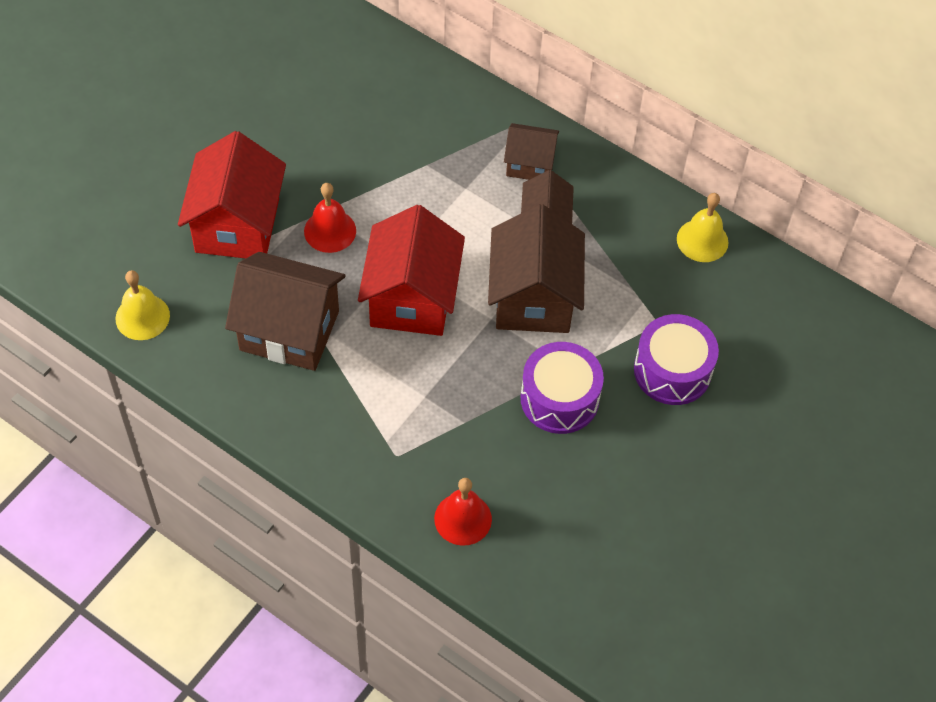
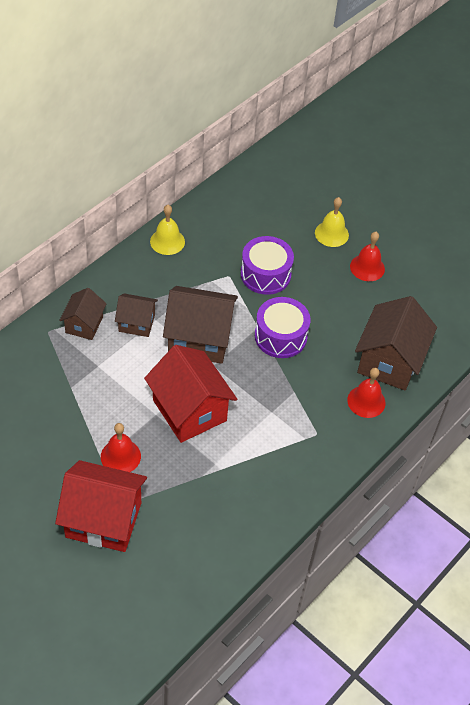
camera: 85 degrees left, 5 degrees down
yellow bell [115,270,170,340] -> yellow bell moved to [315,197,349,247]
brown house [225,252,345,371] -> brown house moved to [355,296,437,391]
red house [358,205,465,336] -> red house turned 45 degrees clockwise [144,345,237,443]
none -> red bell [350,232,385,281]

